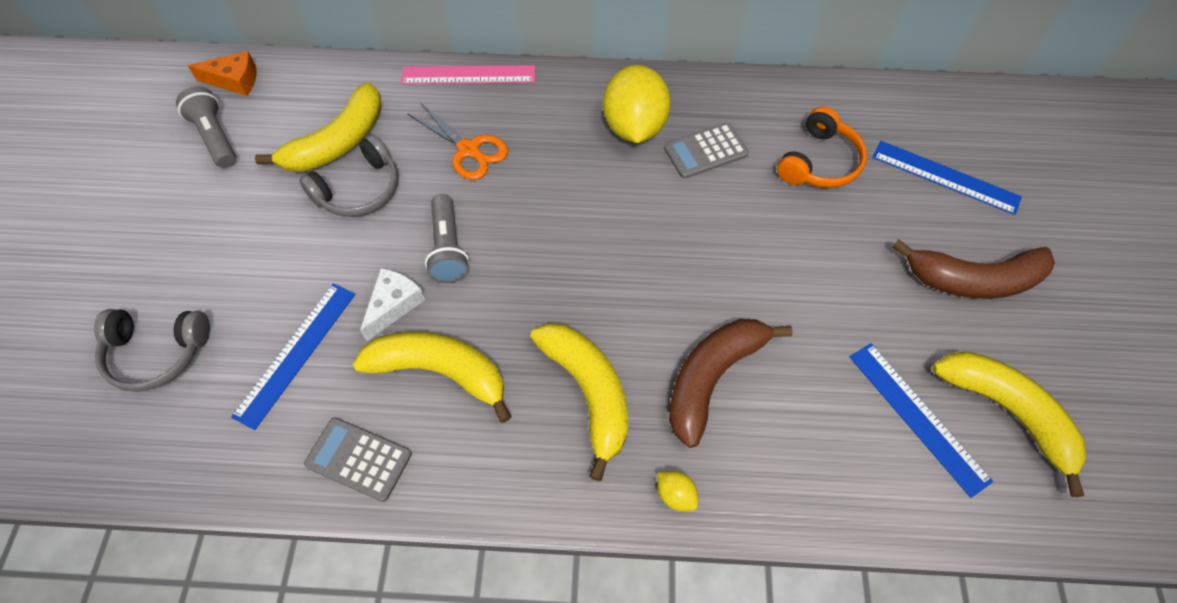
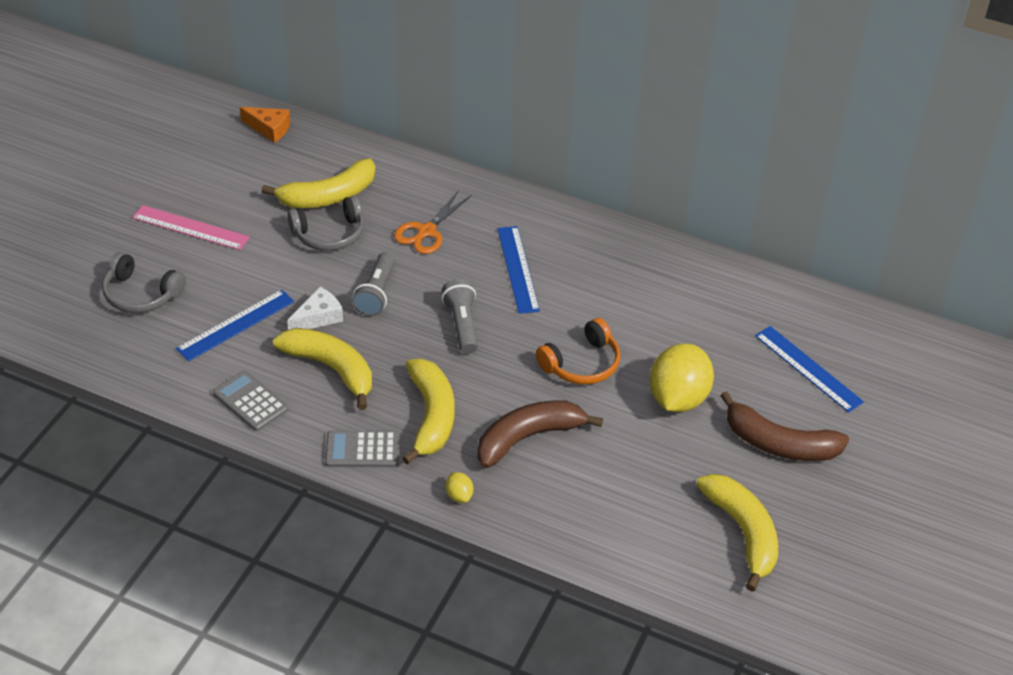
camera: 20 degrees right, 15 degrees down
grey flashlight [176,86,236,168] -> grey flashlight moved to [441,279,478,354]
pink ruler [401,65,535,84] -> pink ruler moved to [132,205,250,250]
orange scissors [407,103,508,180] -> orange scissors turned 60 degrees clockwise [394,190,472,254]
yellow lemon [603,65,671,143] -> yellow lemon moved to [650,344,714,412]
grey calculator [664,123,749,179] -> grey calculator moved to [325,431,399,467]
orange headphones [777,106,867,188] -> orange headphones moved to [536,318,620,385]
blue ruler [850,343,993,498] -> blue ruler moved to [497,226,540,314]

